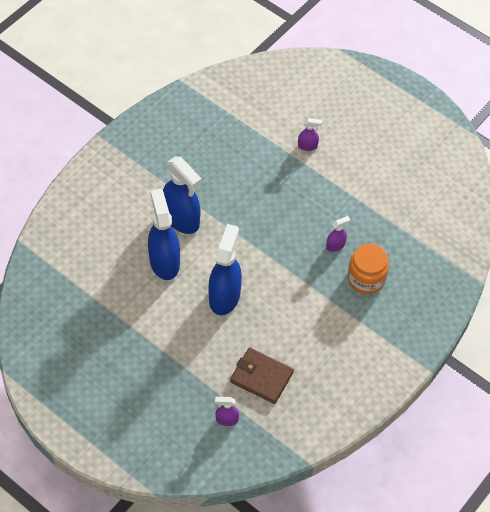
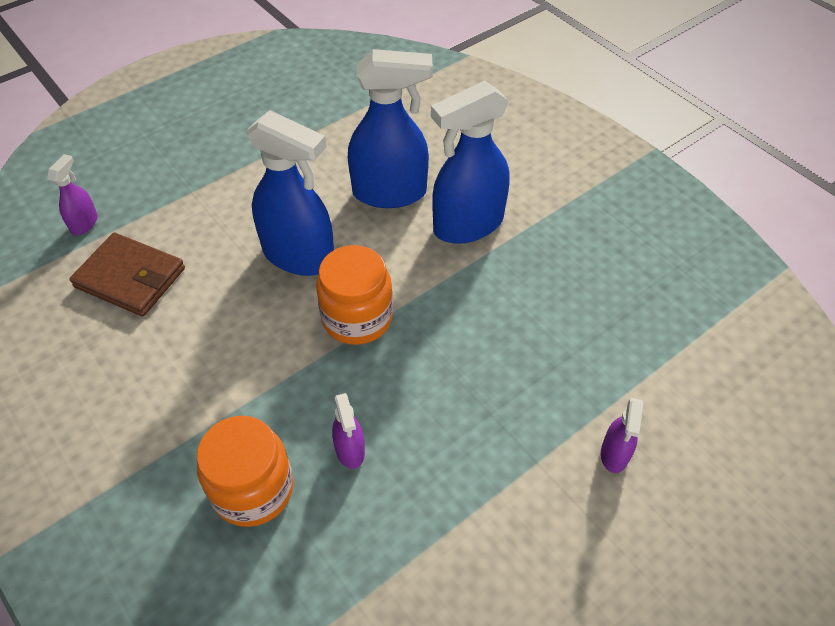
camera: 105 degrees right, 5 degrees down
brown wallet [230,347,294,404] -> brown wallet turned 75 degrees clockwise [69,233,185,316]
none -> orange jar [316,245,393,345]

